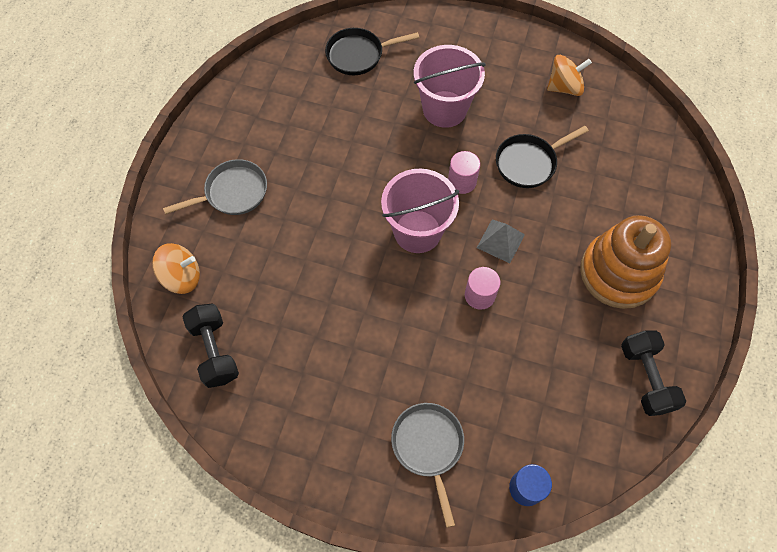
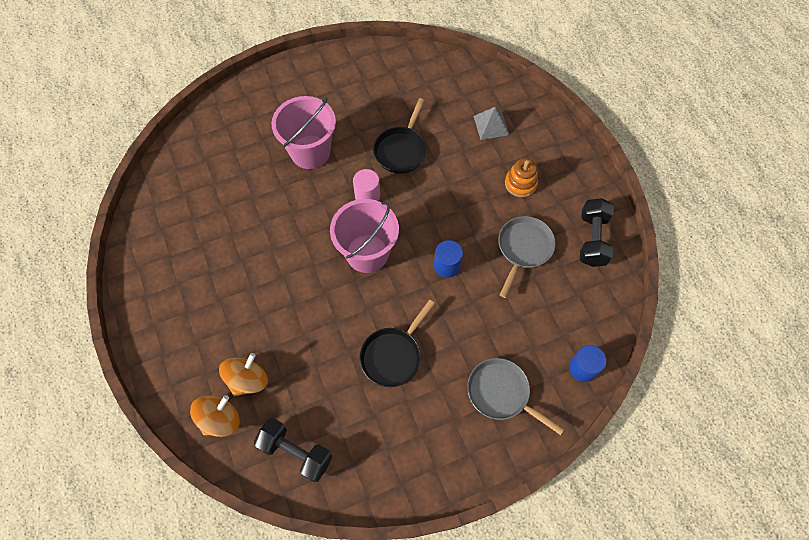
camera: 40 degrees left, 0 degrees up
grey pan [163,159,267,215] -> grey pan moved to [498,216,556,298]
black pan [325,28,419,75] -> black pan moved to [360,300,435,387]
pink cylinder [465,267,500,310] -> blue cylinder [434,240,463,278]
grey pyramid [477,219,525,263] -> grey pyramid moved to [474,107,509,140]
orange spinning top [547,55,592,96] -> orange spinning top moved to [219,353,268,396]
orange stacking toy [580,215,671,309] -> orange stacking toy [505,158,538,197], size x0.50
black dumbbell [621,330,686,416] -> black dumbbell turned 60 degrees clockwise [580,198,614,267]

